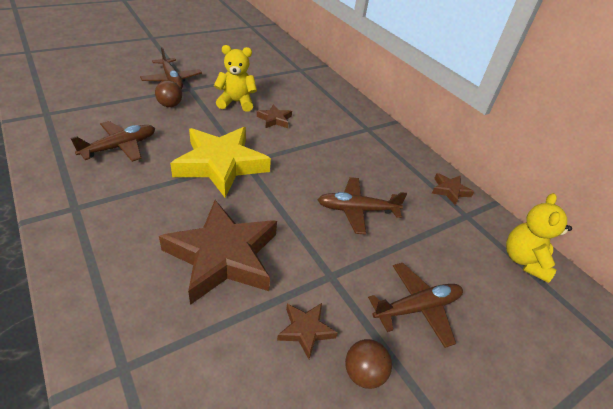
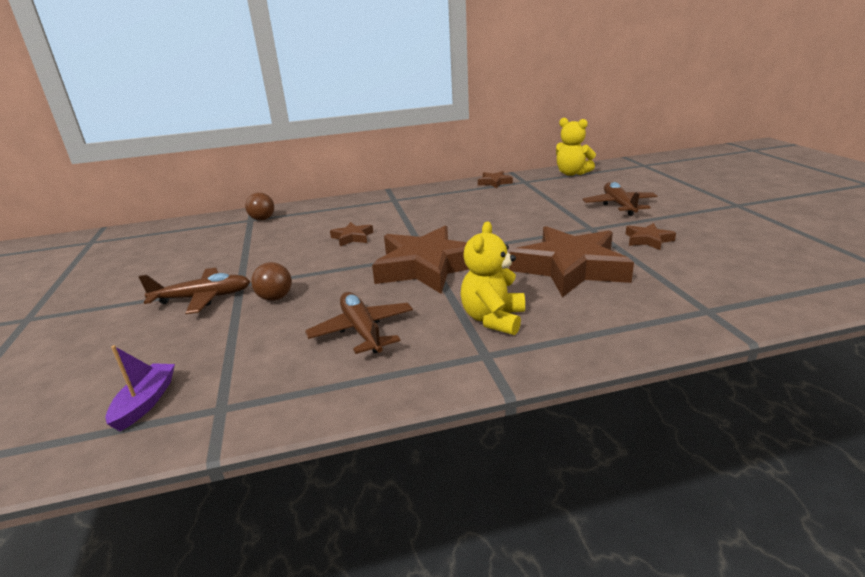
camera: 65 degrees left, 15 degrees down
yellow star [170,127,271,198] -> brown star [372,226,469,294]
yellow teddy bear [214,45,257,112] -> yellow teddy bear moved to [460,222,525,335]
brown plane [318,177,407,235] -> none
brown ball [345,339,392,389] -> brown ball moved to [245,192,274,220]
none -> purple boat [105,345,175,431]

